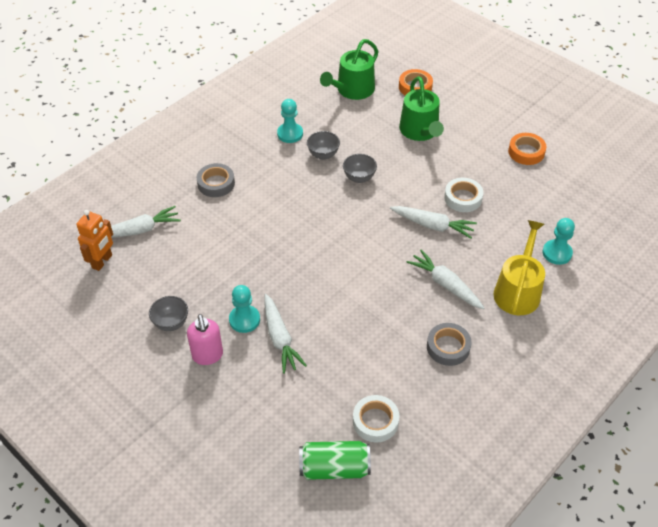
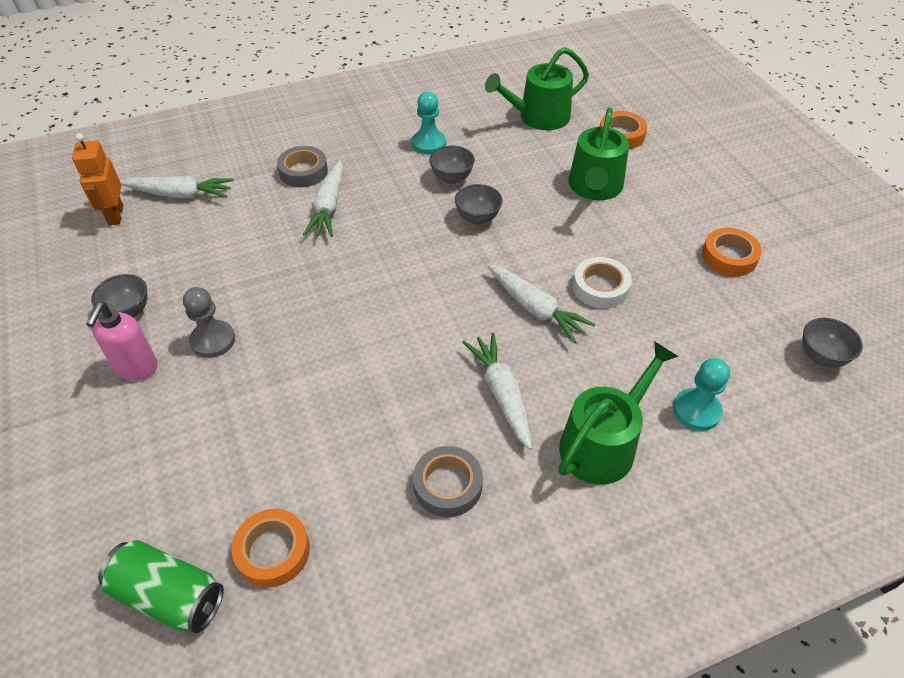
camera: 25 degrees right, 0 degrees up
orange robot [76,210,113,271] -> orange robot turned 120 degrees clockwise [72,133,123,225]
turquoise pawn [229,285,260,333] -> grey pawn [183,287,235,358]
white carrot [264,294,307,374] -> white carrot moved to [303,160,343,237]
white tape [353,395,400,442] -> orange tape [232,509,310,587]
yellow watering can [493,220,545,315] -> green watering can [559,341,679,485]
none -> grey bowl [802,318,863,368]

